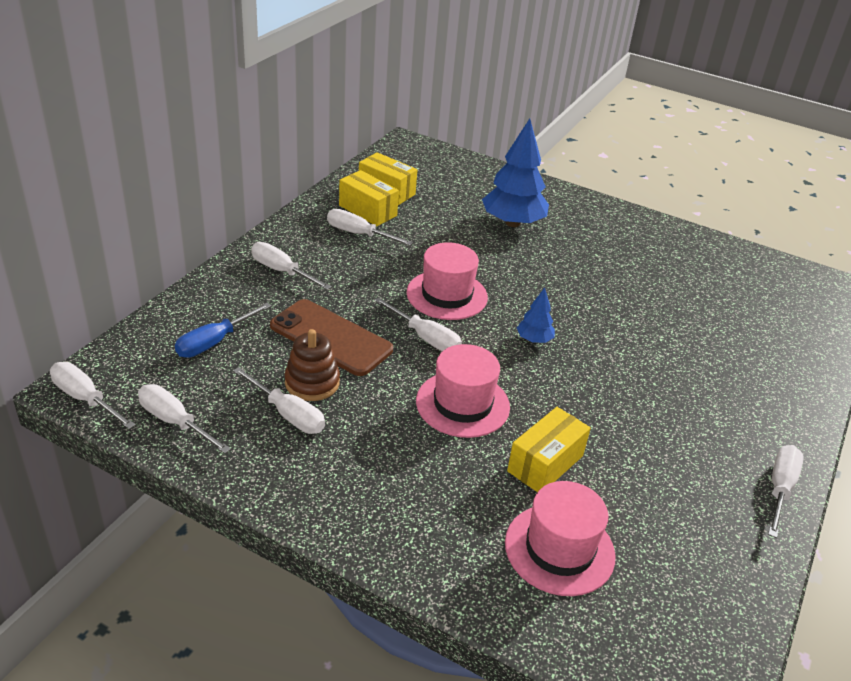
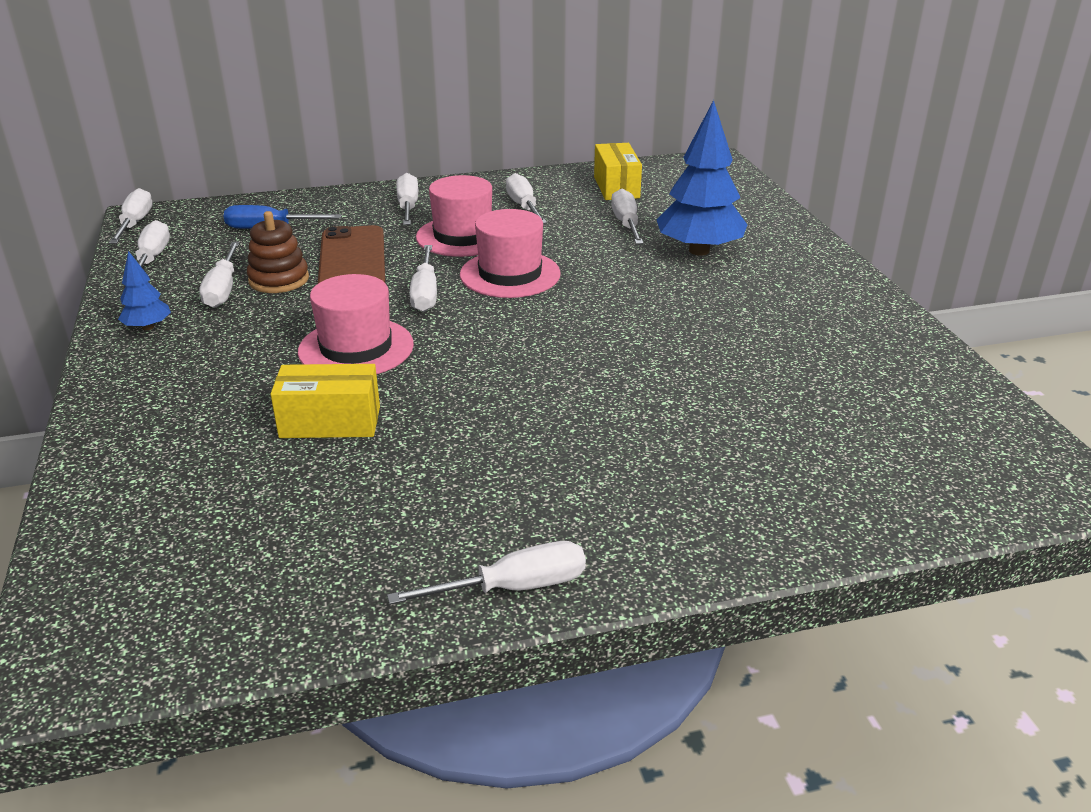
camera: 50 degrees right, 5 degrees down
yellow box [339,170,399,226] -> none
pink hat [505,481,616,596] -> pink hat moved to [416,175,492,257]
blue tree [517,288,555,343] -> blue tree moved to [118,251,171,330]
none -> white screwdriver [611,189,644,244]

